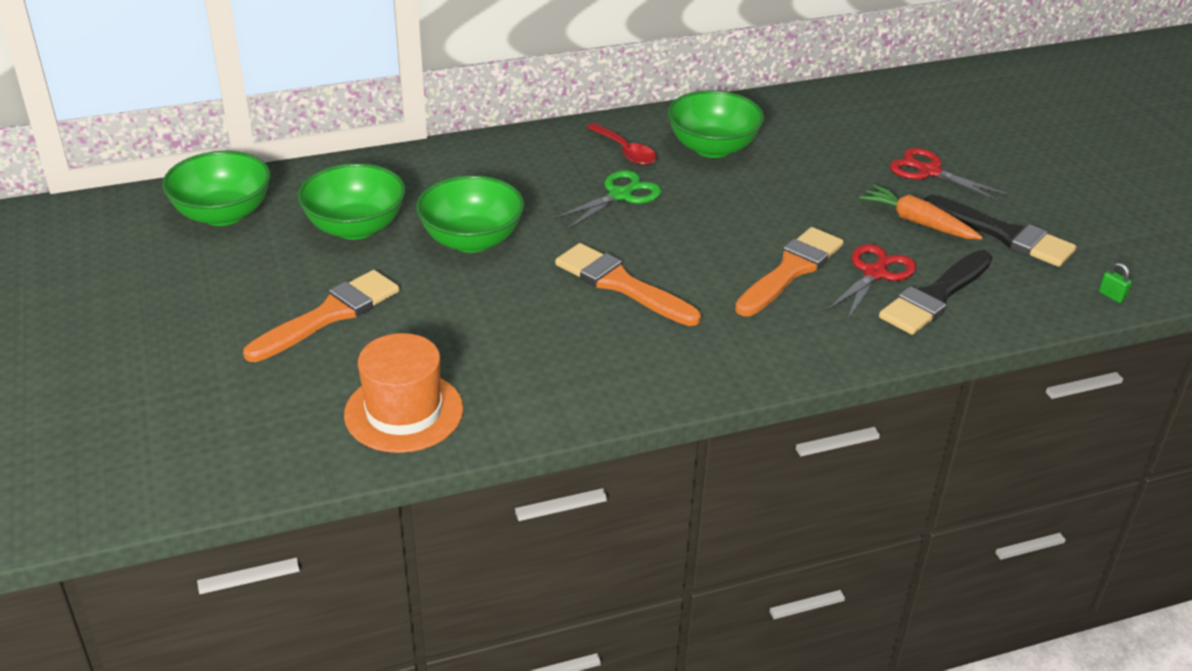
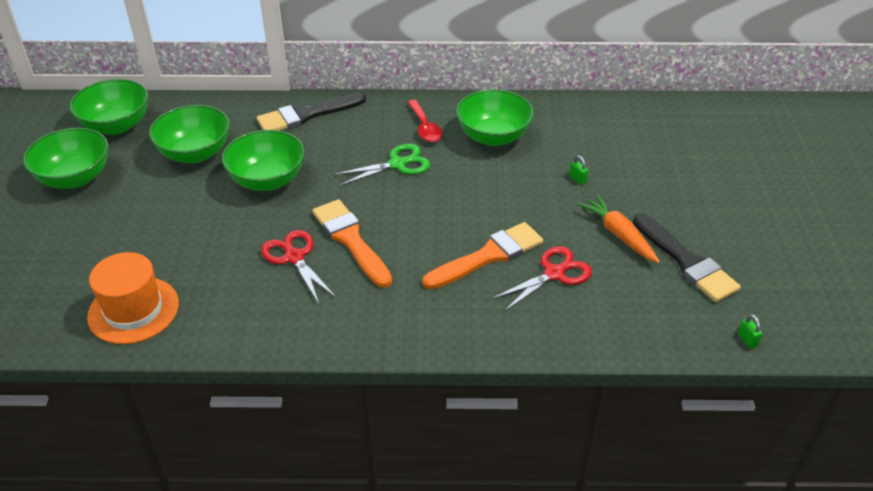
camera: 20 degrees right, 5 degrees up
orange brush [243,270,399,362] -> none
black brush [879,250,992,335] -> black brush moved to [257,92,366,131]
red scissors [890,148,1009,202] -> red scissors moved to [261,230,336,304]
none -> green bowl [23,128,108,189]
none -> green padlock [569,156,588,185]

